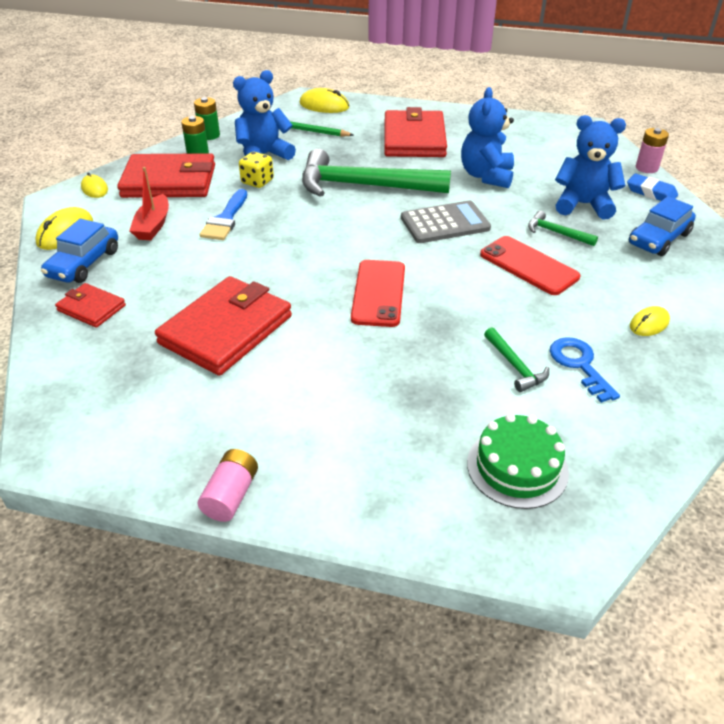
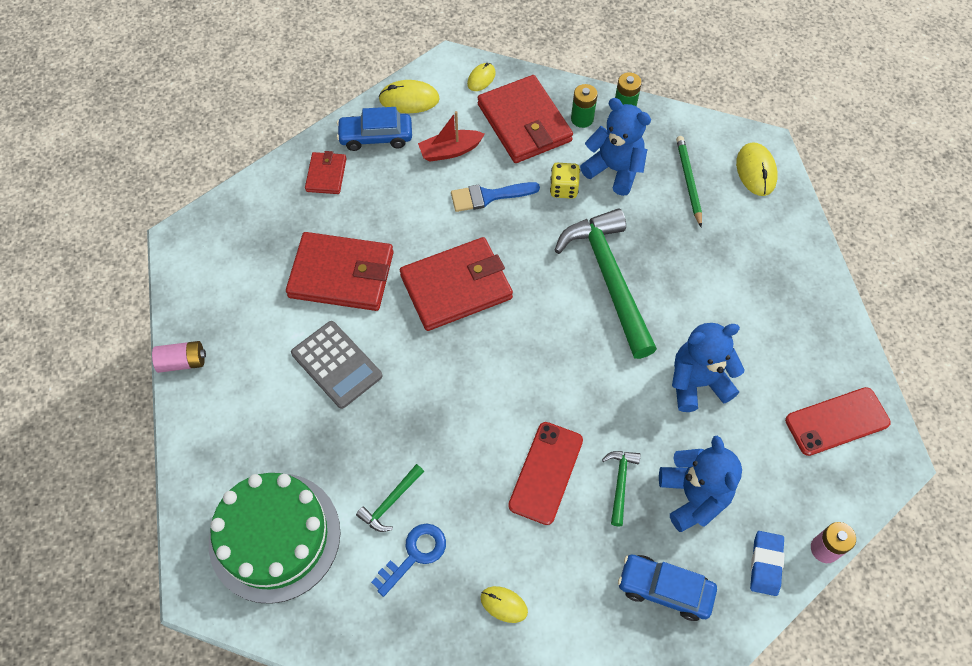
camera: 65 degrees right, 20 degrees up
red phone [351,260,405,327] -> red phone moved to [785,387,891,456]
red wallet [384,107,447,157] -> red wallet moved to [400,237,513,331]
grey calculator [401,201,491,243] -> grey calculator moved to [291,321,382,409]
green cake [467,413,569,509] -> green cake [209,473,340,604], size x1.63

